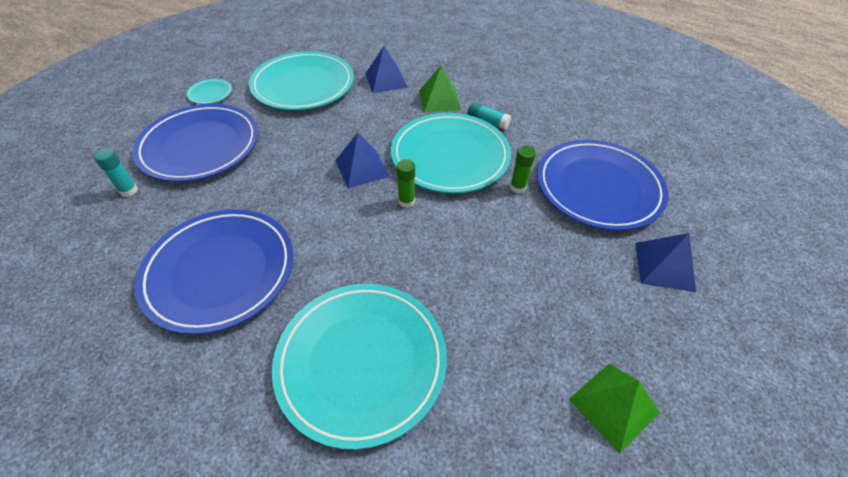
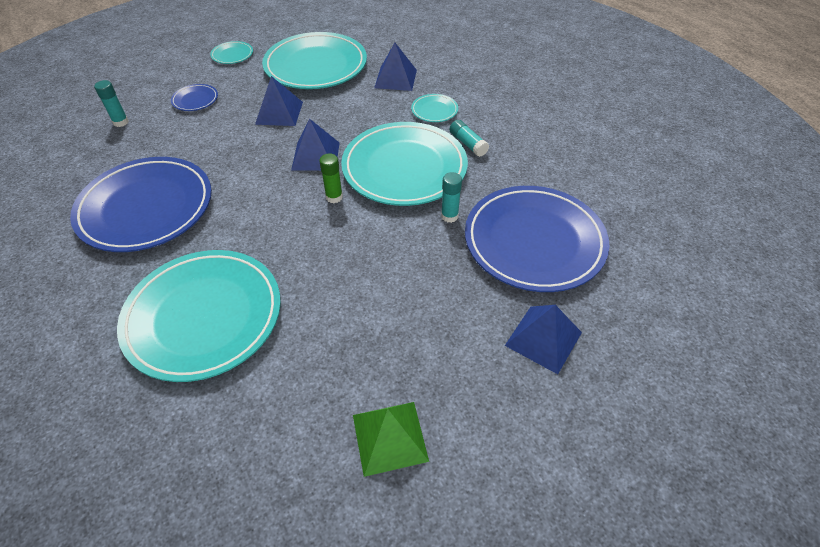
camera: 25 degrees right, 0 degrees up
blue plate [132,104,258,182] -> blue plate [171,84,218,111], size x0.42
green pyramid [419,65,461,113] -> turquoise plate [411,94,458,122]
green glue stick [510,146,536,193] -> turquoise glue stick [441,172,462,223]
none -> blue pyramid [255,76,303,126]

